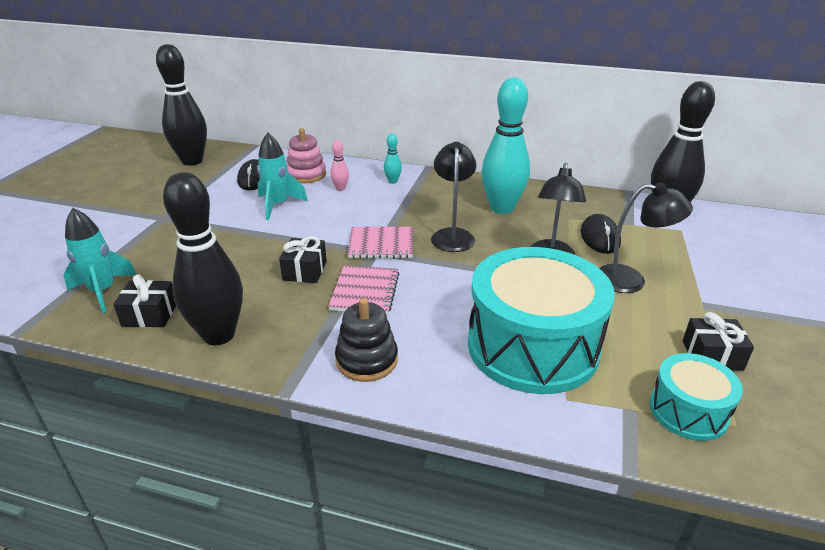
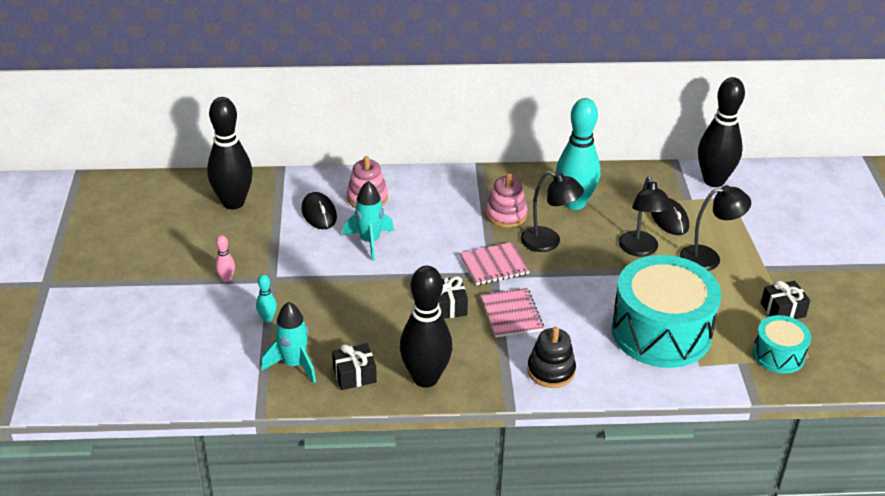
camera: 20 degrees left, 5 degrees up
pink bowling pin [330,140,349,191] -> pink bowling pin moved to [215,235,235,282]
turquoise bowling pin [384,134,402,184] -> turquoise bowling pin moved to [256,274,277,322]
black lamp [431,142,476,252] -> black lamp turned 135 degrees clockwise [521,171,584,252]
none -> pink stacking toy [486,173,527,228]

